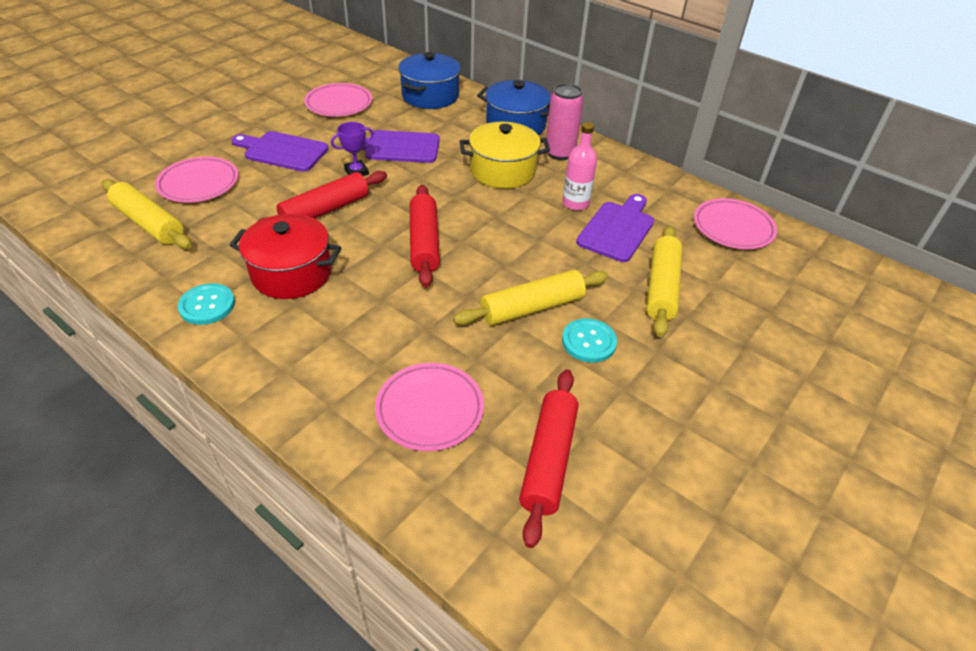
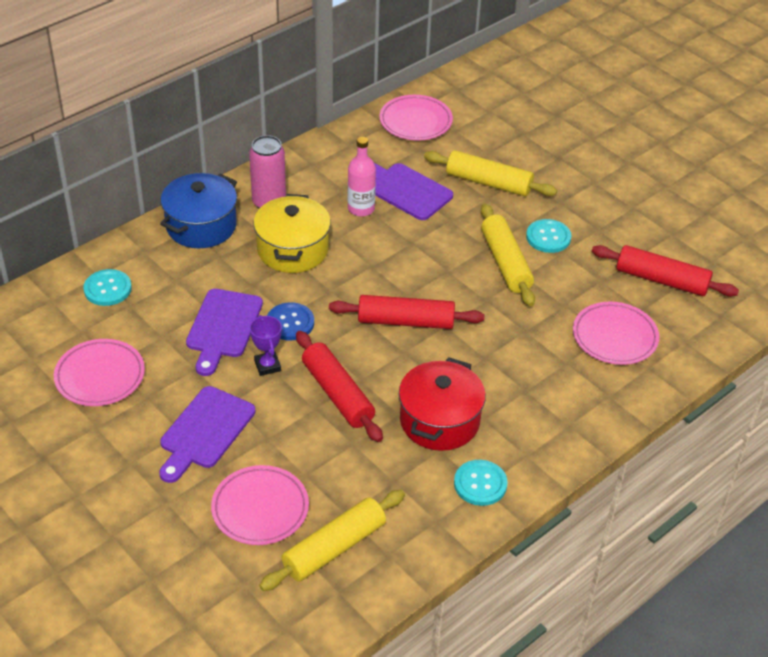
camera: 80 degrees left, 0 degrees up
blue pot [398,52,461,109] -> turquoise button [83,269,132,306]
none -> blue button [267,302,314,341]

